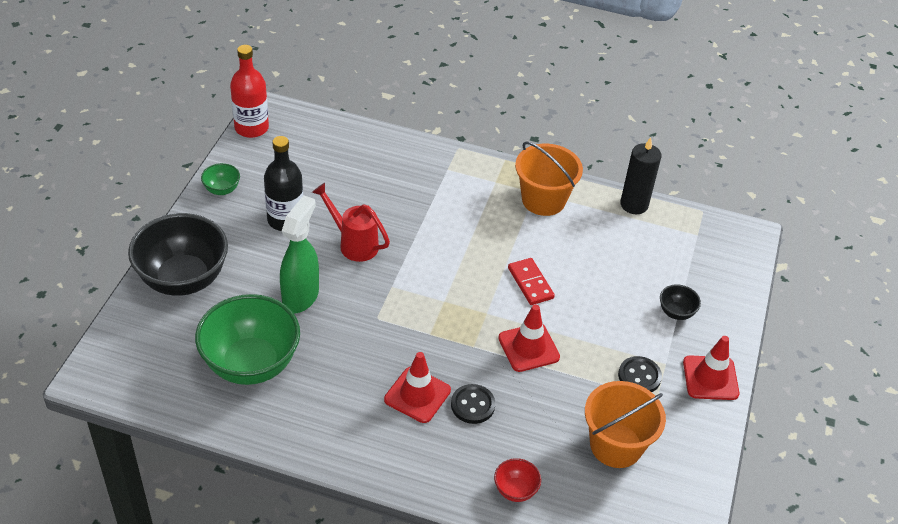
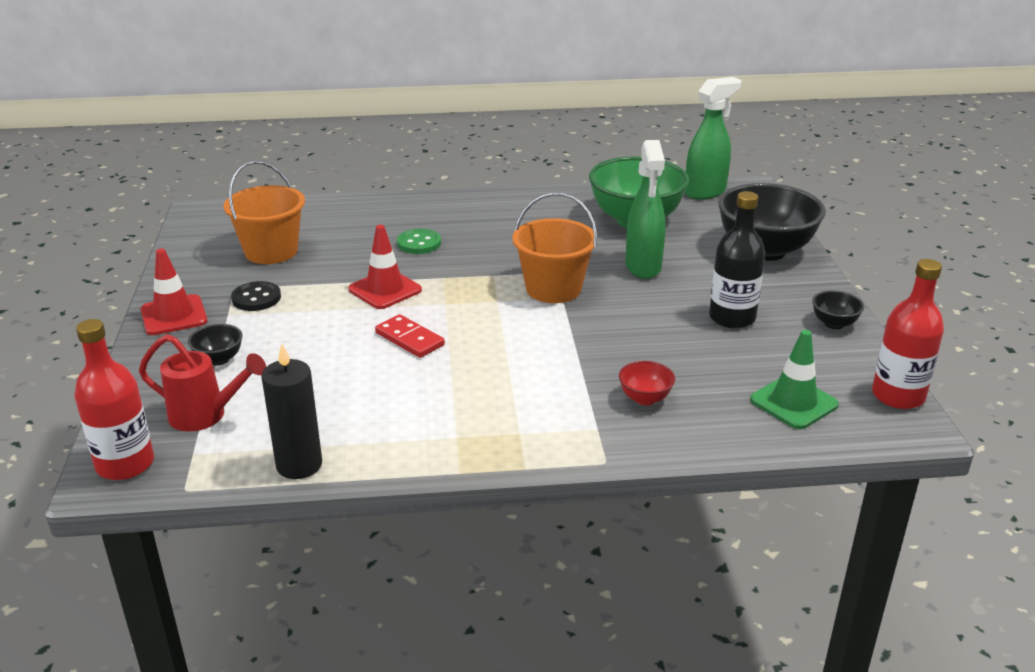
camera: 160 degrees right, 15 degrees down
green bowl [201,163,240,195] -> black bowl [812,290,864,329]
red watering can [312,183,390,262] -> red watering can moved to [139,334,266,432]
red traffic cone [384,352,451,423] -> none
black button [451,384,495,424] -> green button [397,229,441,254]
red bowl [494,458,541,502] -> red bowl moved to [619,361,675,405]
orange bucket [515,141,583,216] -> orange bucket moved to [512,192,597,303]
none -> red bottle [75,319,154,480]
none -> green spray bottle [685,77,741,200]
none -> green traffic cone [750,330,839,429]

